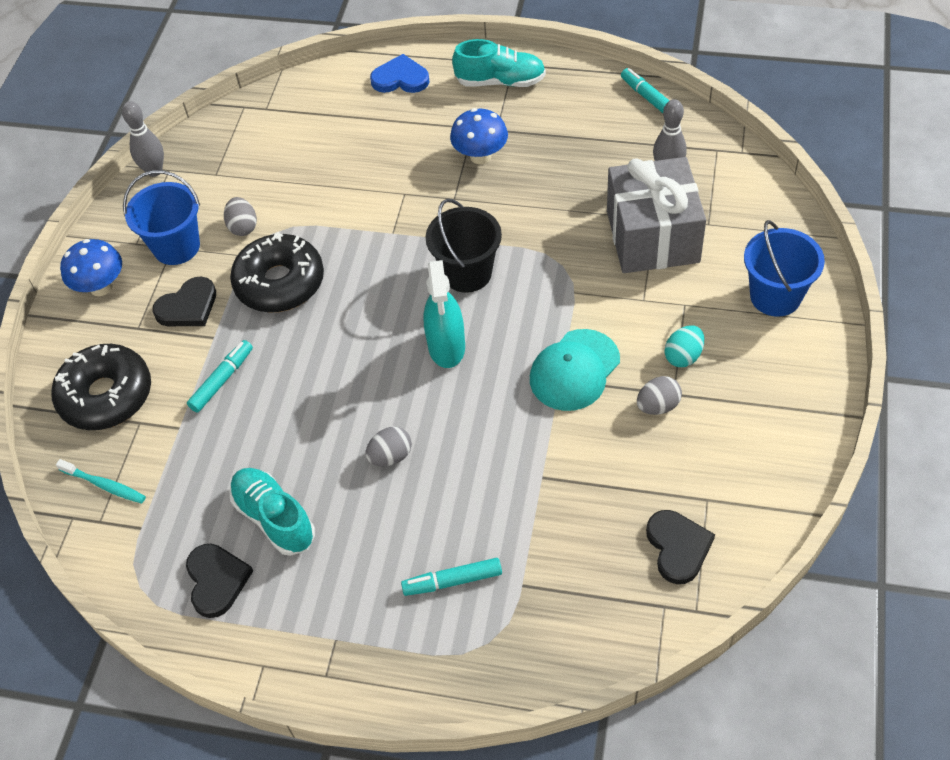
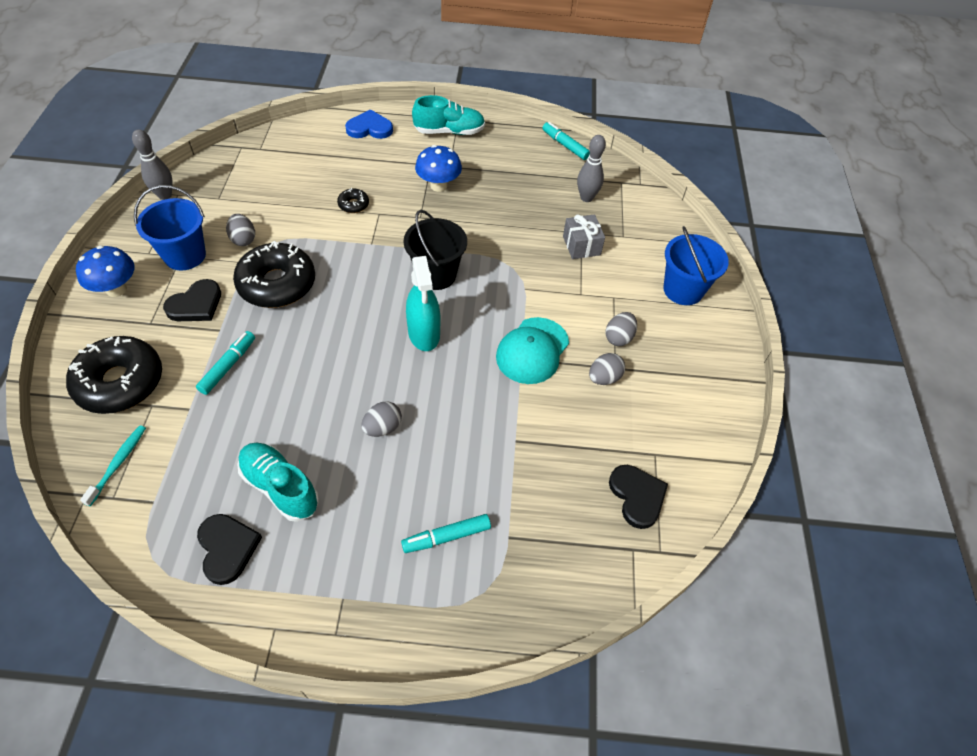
camera: 15 degrees left, 0 degrees up
turquoise toothbrush [56,459,146,503] -> turquoise toothbrush turned 90 degrees counterclockwise [80,425,146,506]
grey gift [607,157,706,273] -> grey gift [563,214,605,259], size x0.49
turquoise egg [664,325,704,367] -> grey egg [606,312,637,346]
none -> black donut [337,188,369,213]

